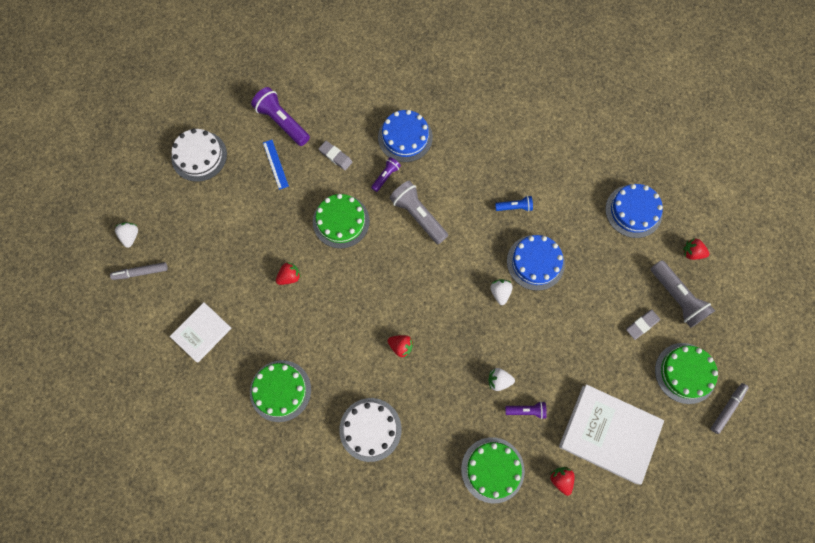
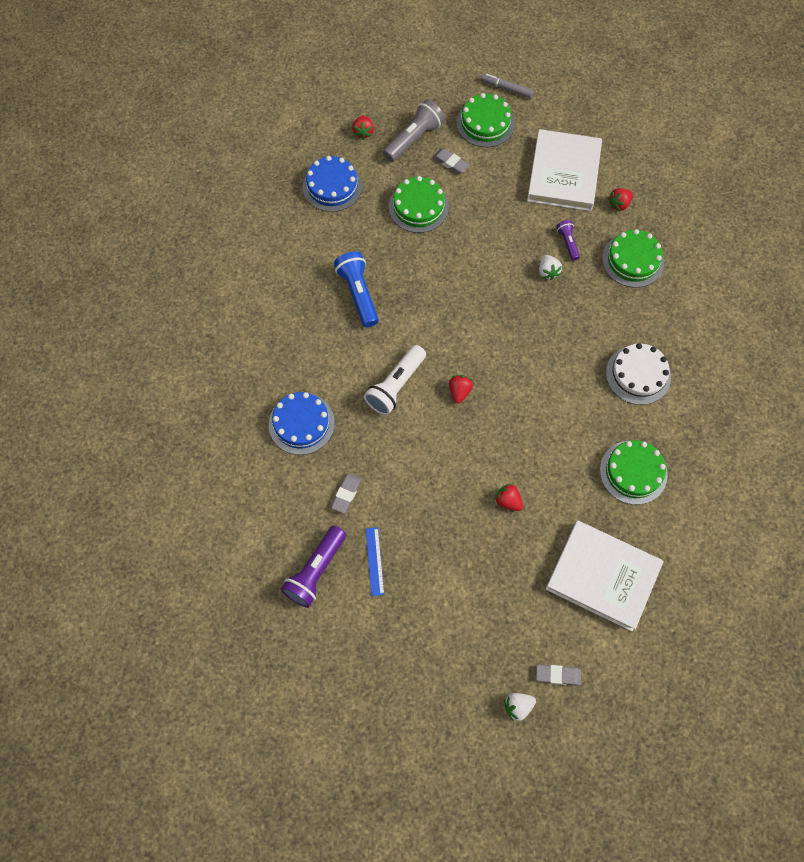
camera: 105 degrees left, 5 degrees down
grey marker [110,262,168,280] -> grey eraser [536,664,581,686]
white book [170,302,232,362] -> white book [546,521,664,631], size x1.70
white cake [171,129,227,182] -> none
blue ruler [263,140,289,190] -> blue ruler turned 60 degrees counterclockwise [366,527,384,596]
green cake [313,194,370,249] -> green cake moved to [389,176,449,233]
purple flashlight [371,157,401,192] -> none
red strawberry [388,335,414,358] -> red strawberry moved to [449,375,473,403]
grey flashlight [389,181,448,244] -> white flashlight [364,345,426,415]
white strawberry [490,279,513,305] -> none
blue flashlight [495,196,533,212] -> blue flashlight [334,251,379,328], size x1.83
blue cake [507,235,565,291] -> none

